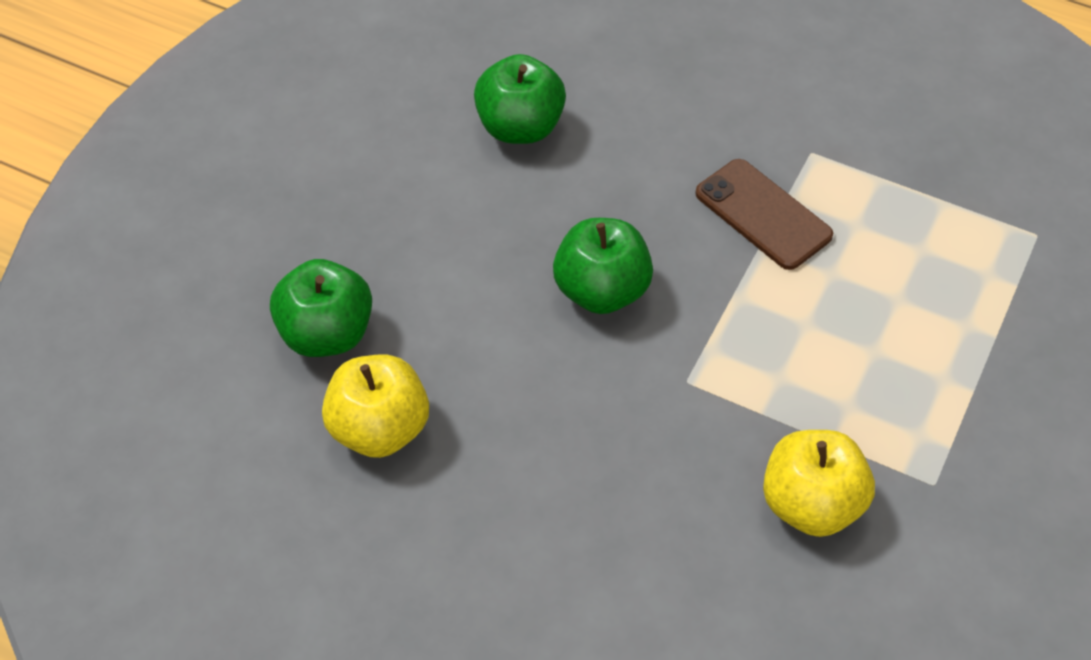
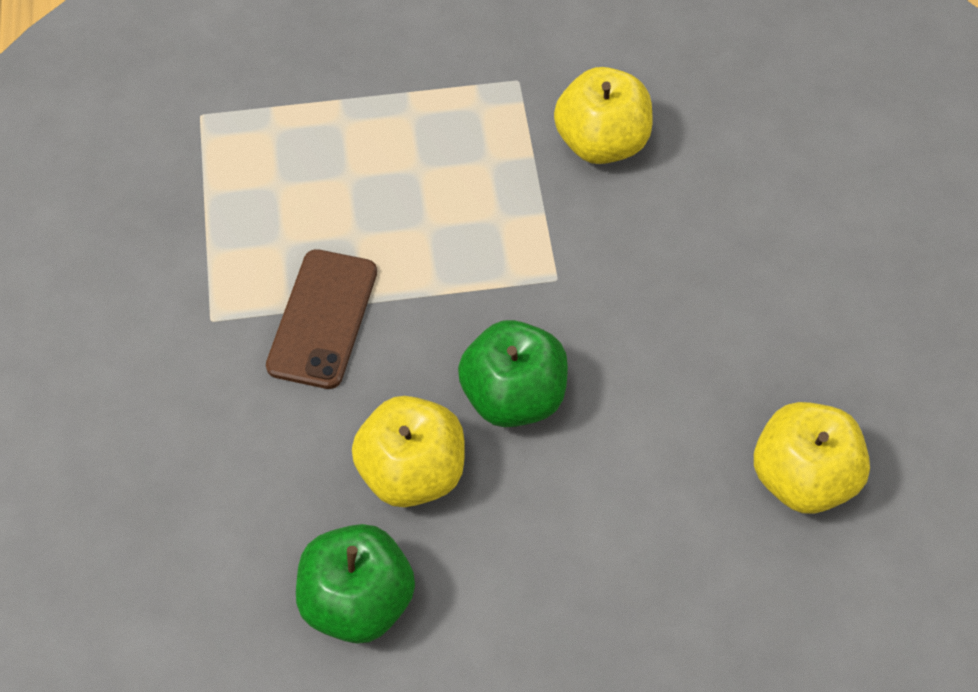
camera: 125 degrees left, 5 degrees up
green apple [270,259,372,357] -> none
none -> yellow apple [352,396,465,507]

